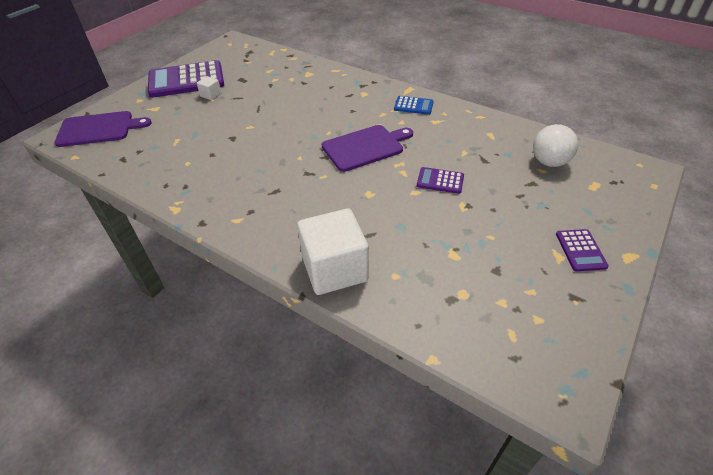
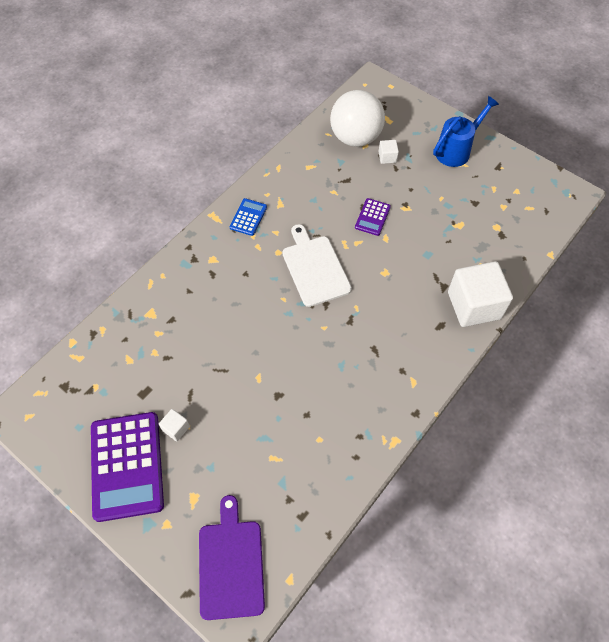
camera: 85 degrees left, 15 degrees up
purple cutting board [322,125,413,172] -> white cutting board [282,224,352,307]
white ball [533,124,578,167] -> white ball [330,90,385,147], size x1.51
purple calculator [556,229,608,271] -> blue watering can [433,96,499,167]
none -> white cube [379,140,399,164]

